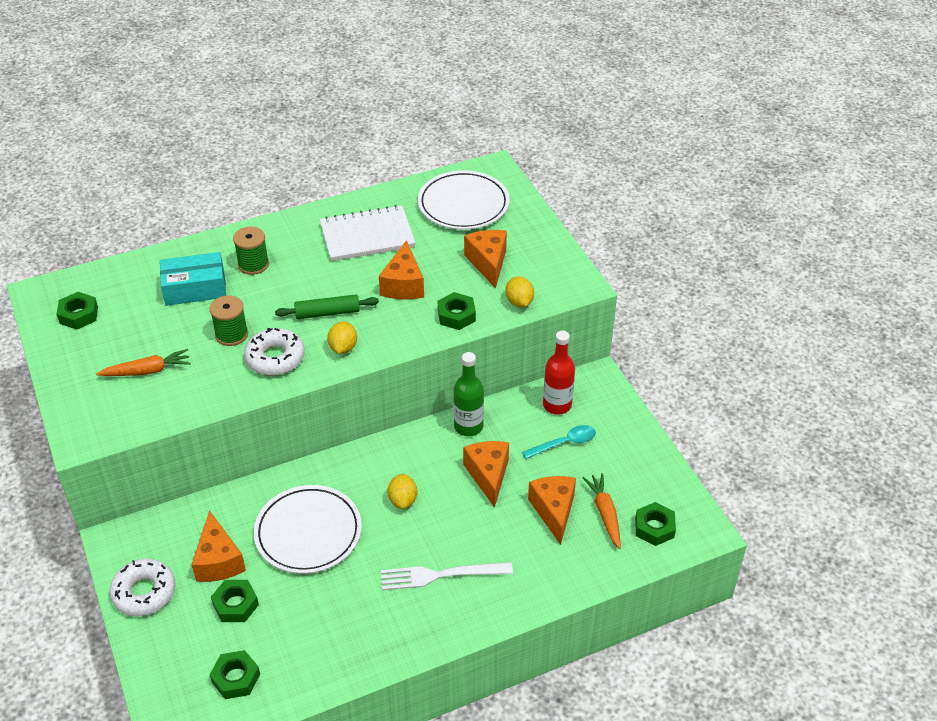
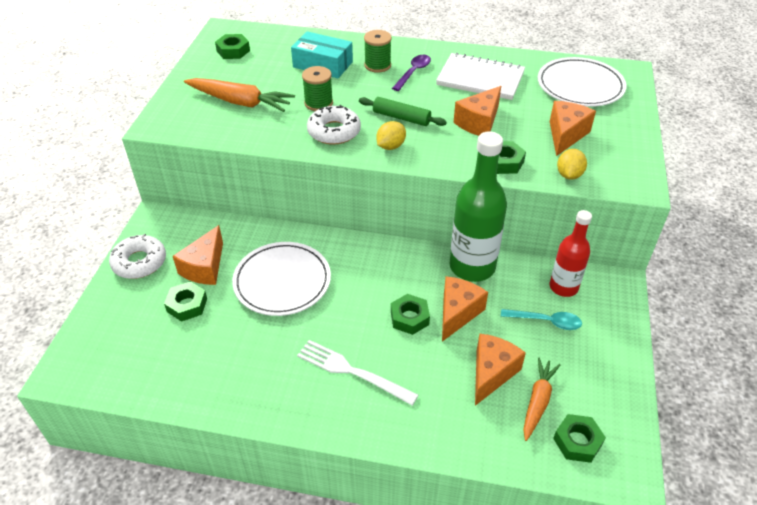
camera: 35 degrees right, 0 degrees up
orange carrot [96,349,191,376] -> orange carrot [184,78,295,112], size x1.51
green nut [210,650,260,699] -> green nut moved to [391,294,430,335]
yellow lemon [387,474,417,509] -> none
green bottle [453,352,484,436] -> green bottle [450,131,507,282], size x1.64
none -> purple spoon [392,55,431,91]

